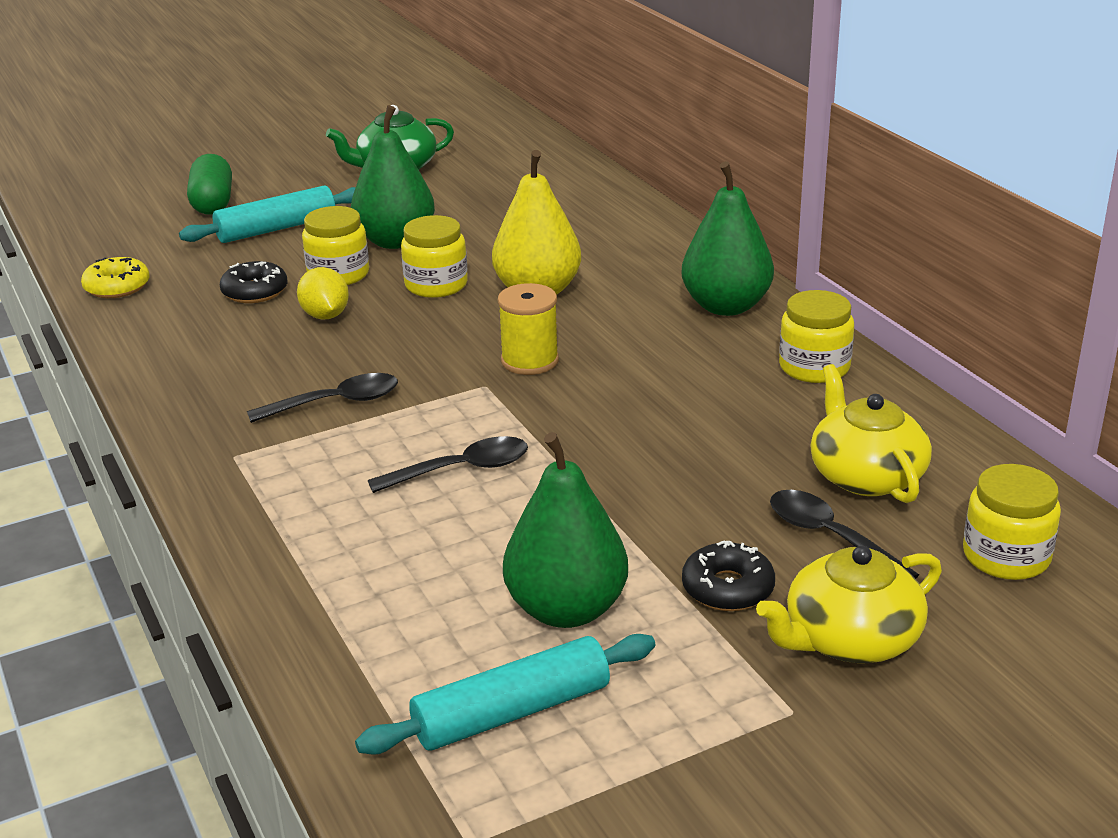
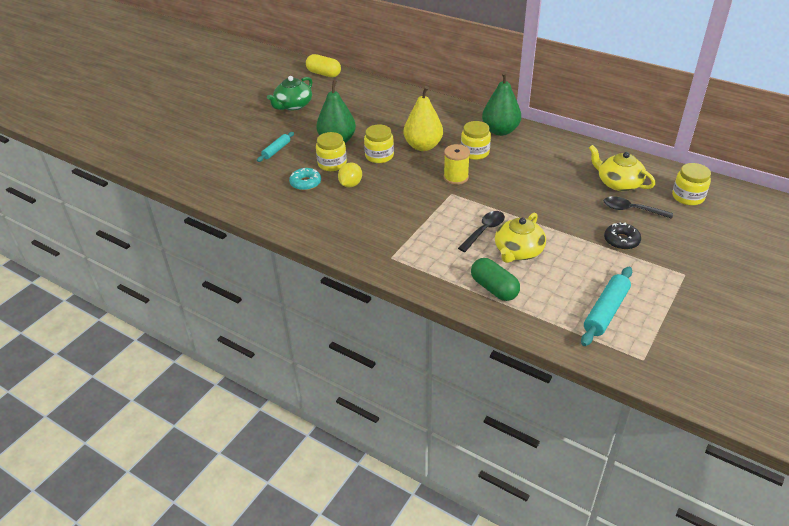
camera: 30 degrees left, 10 degrees up
yellow donut [81,257,149,298] -> none
turquoise rolling pin [179,185,356,243] -> turquoise rolling pin [257,132,294,162], size x0.62
green capsule [187,154,232,215] -> green capsule moved to [471,258,520,301]
black donut [220,261,287,303] -> turquoise donut [289,168,321,191]
black spoon [247,373,398,423] -> none
yellow lemon [297,267,349,320] -> yellow lemon turned 75 degrees clockwise [338,163,362,188]
green pear [503,432,628,628] -> none
yellow teapot [756,546,942,663] -> yellow teapot moved to [495,213,546,263]
yellow jar [779,290,854,383] -> yellow jar moved to [461,121,491,160]
none -> yellow capsule [306,54,341,77]

